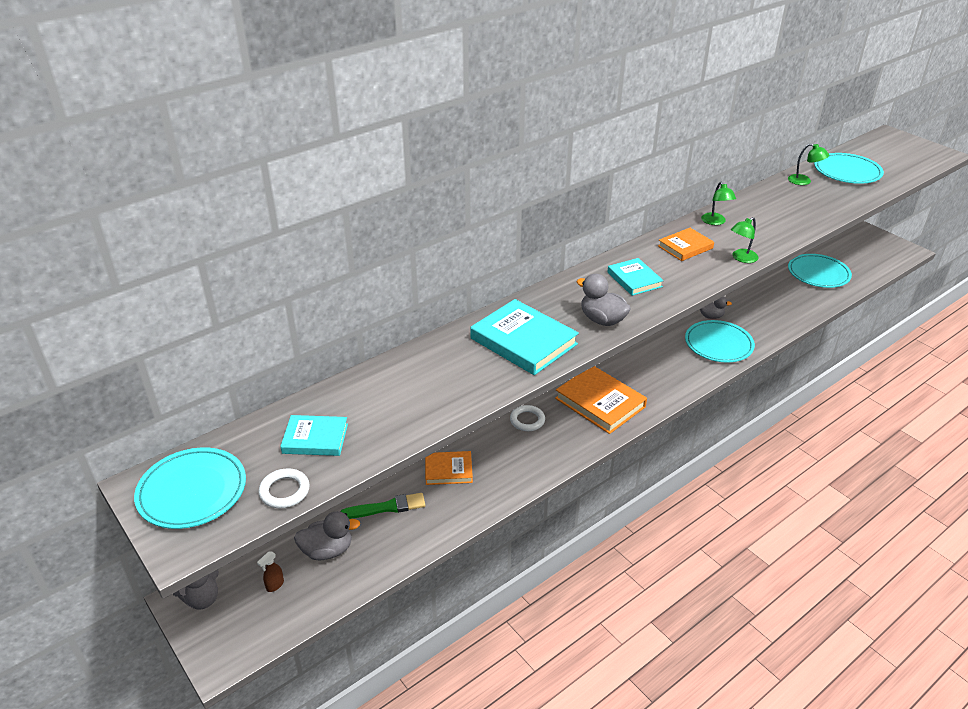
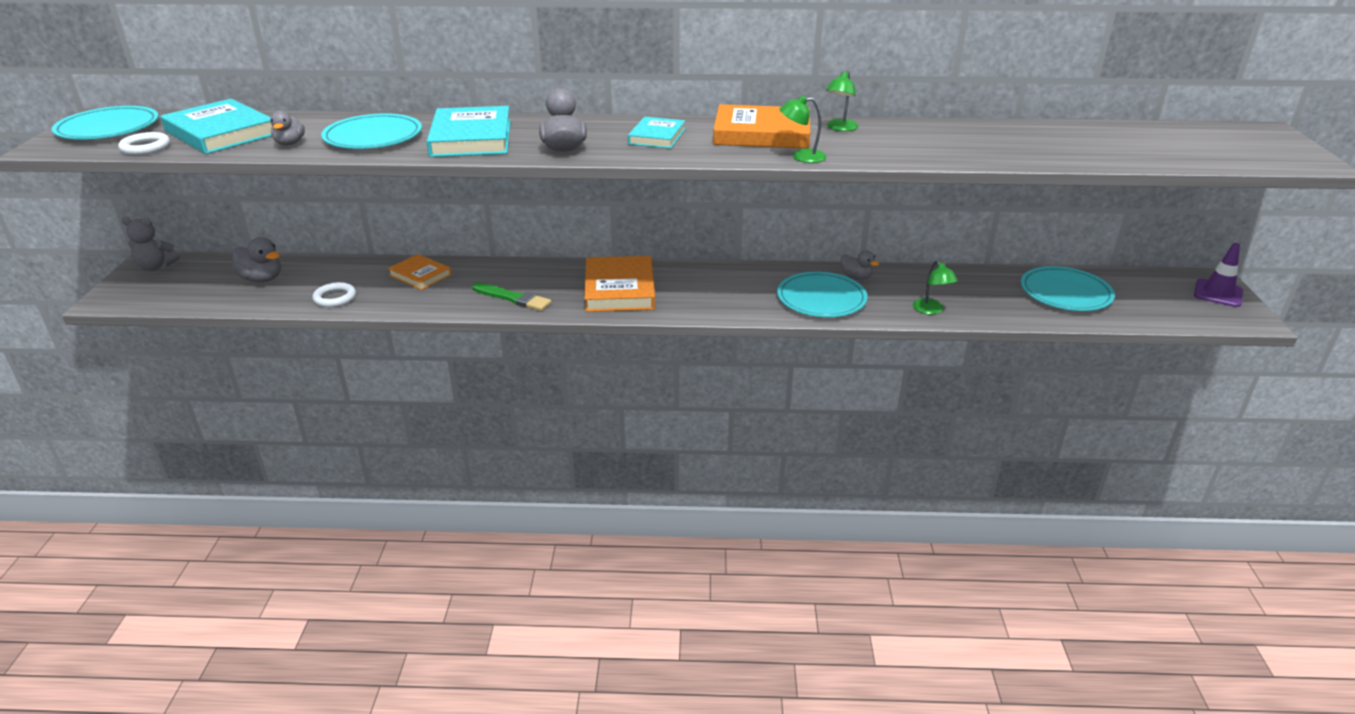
camera: 40 degrees right, 5 degrees down
brown spray bottle [257,552,284,592] -> none
turquoise book [280,415,348,456] -> turquoise book [161,99,272,154], size x1.68
green brush [340,493,425,519] -> green brush moved to [472,282,551,311]
white ring [510,405,545,431] -> white ring moved to [312,282,356,307]
orange book [658,228,714,261] -> orange book [713,104,810,148], size x1.68
green lamp [788,144,829,185] -> green lamp moved to [913,260,958,315]
turquoise plate [814,153,884,184] -> turquoise plate moved to [321,113,422,149]
none -> grey duck [270,111,305,146]
none -> purple traffic cone [1194,243,1243,307]

